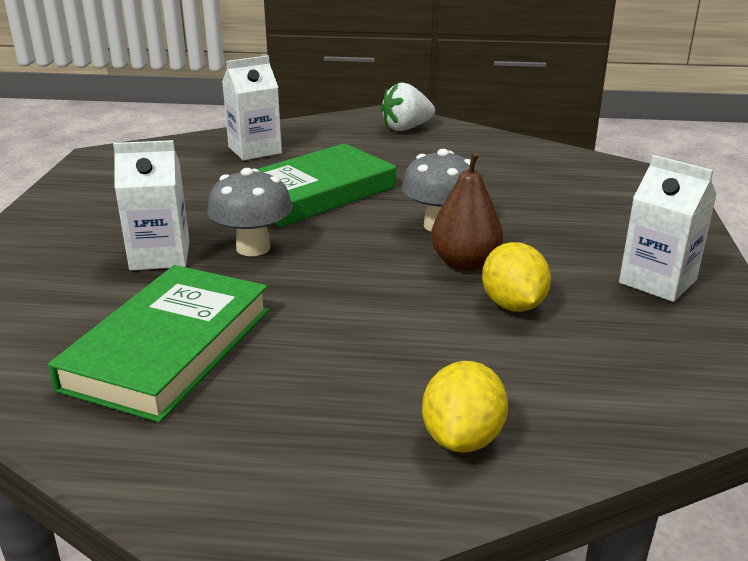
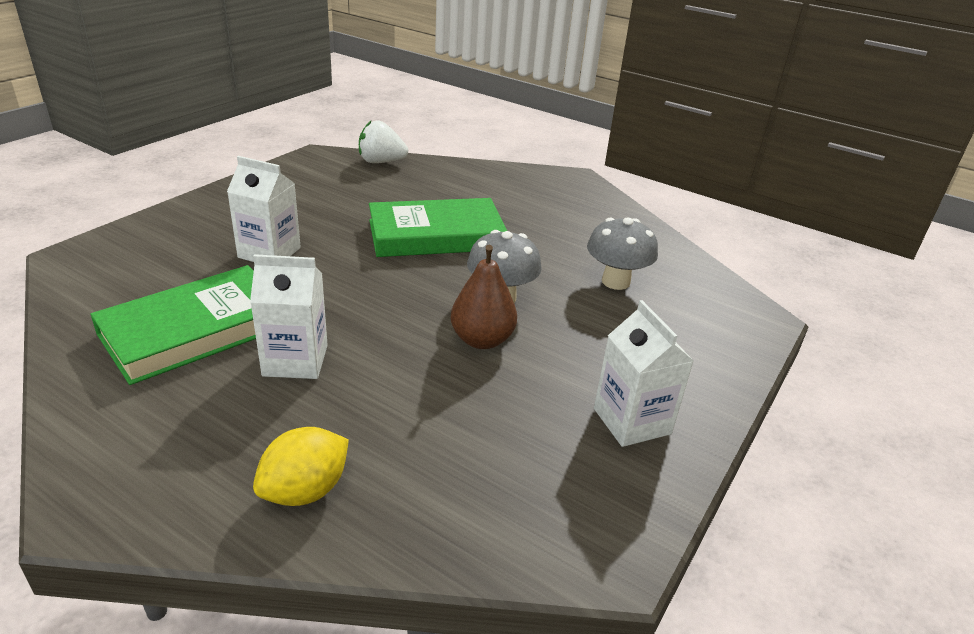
camera: 25 degrees right, 5 degrees up
grey mushroom [207,168,293,256] -> grey mushroom moved to [587,217,658,290]
white carton [222,56,282,161] -> white carton moved to [250,254,328,379]
white strawberry [381,83,435,131] -> white strawberry moved to [359,121,408,163]
yellow lemon [482,242,551,312] -> none

